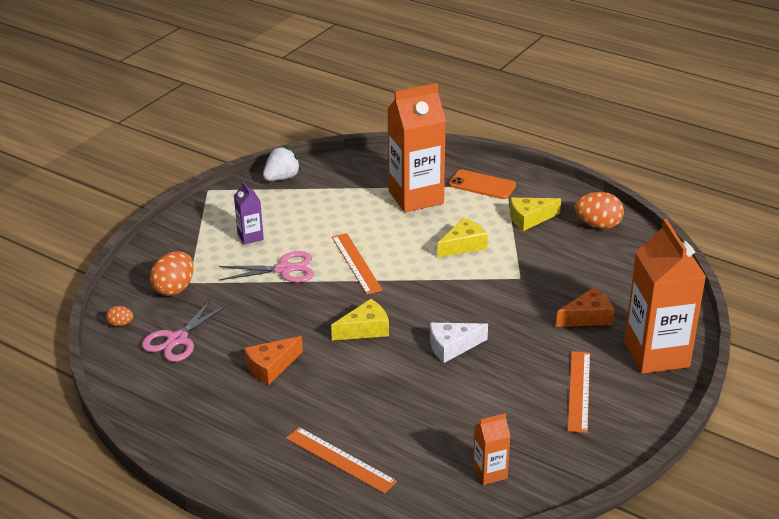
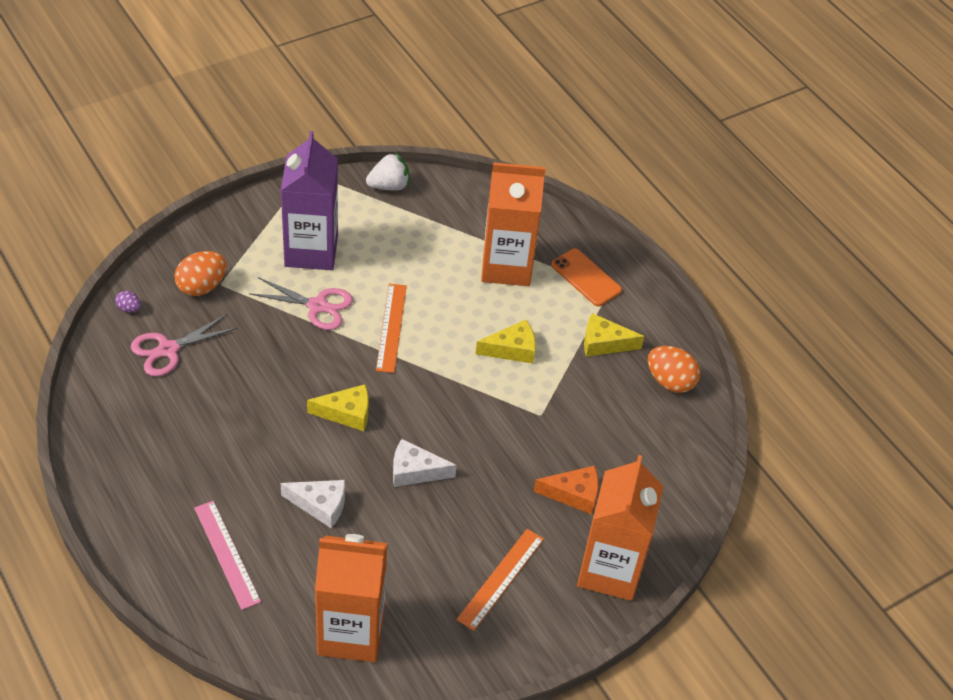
camera: 20 degrees right, 15 degrees up
orange egg [106,306,133,326] -> purple egg [115,291,141,313]
purple carton [234,181,264,245] -> purple carton [281,131,338,270], size x2.14
orange cheese [244,336,303,385] -> none
orange ruler [286,427,397,494] -> pink ruler [194,501,261,610]
orange carton [473,413,510,485] -> orange carton [315,534,387,662], size x2.14
none -> white cheese [280,480,345,528]

